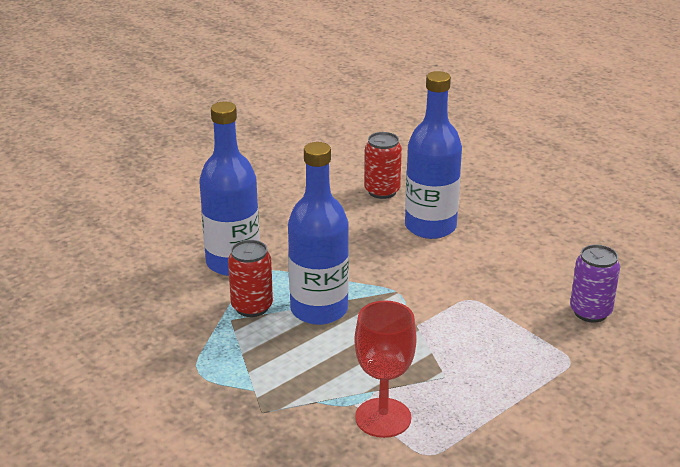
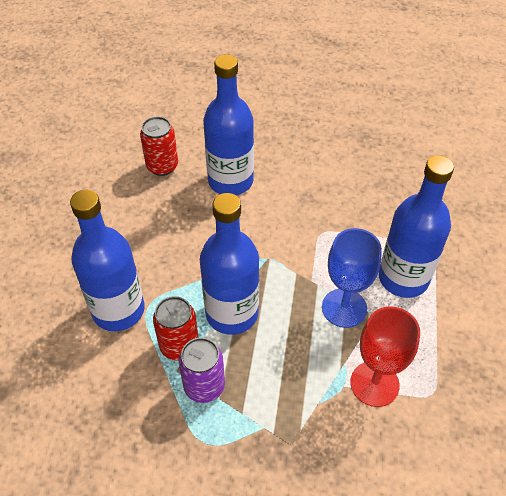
camera: 40 degrees left, 20 degrees up
purple can [570,244,620,323] -> purple can moved to [179,338,225,403]
none -> blue goblet [322,228,382,328]
none -> blue bottle [379,155,454,298]

